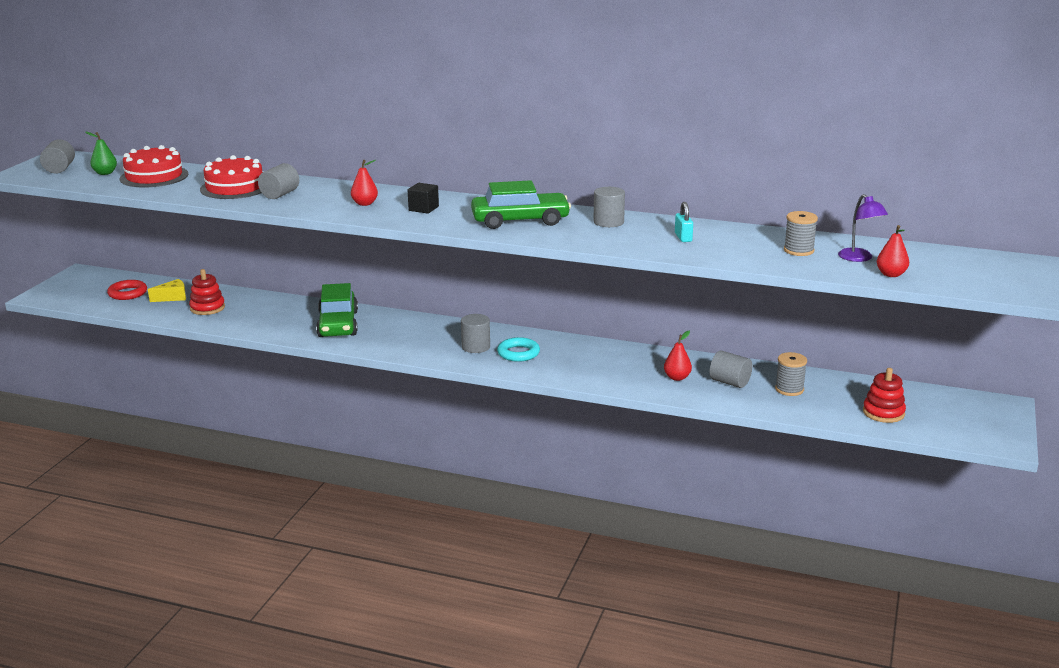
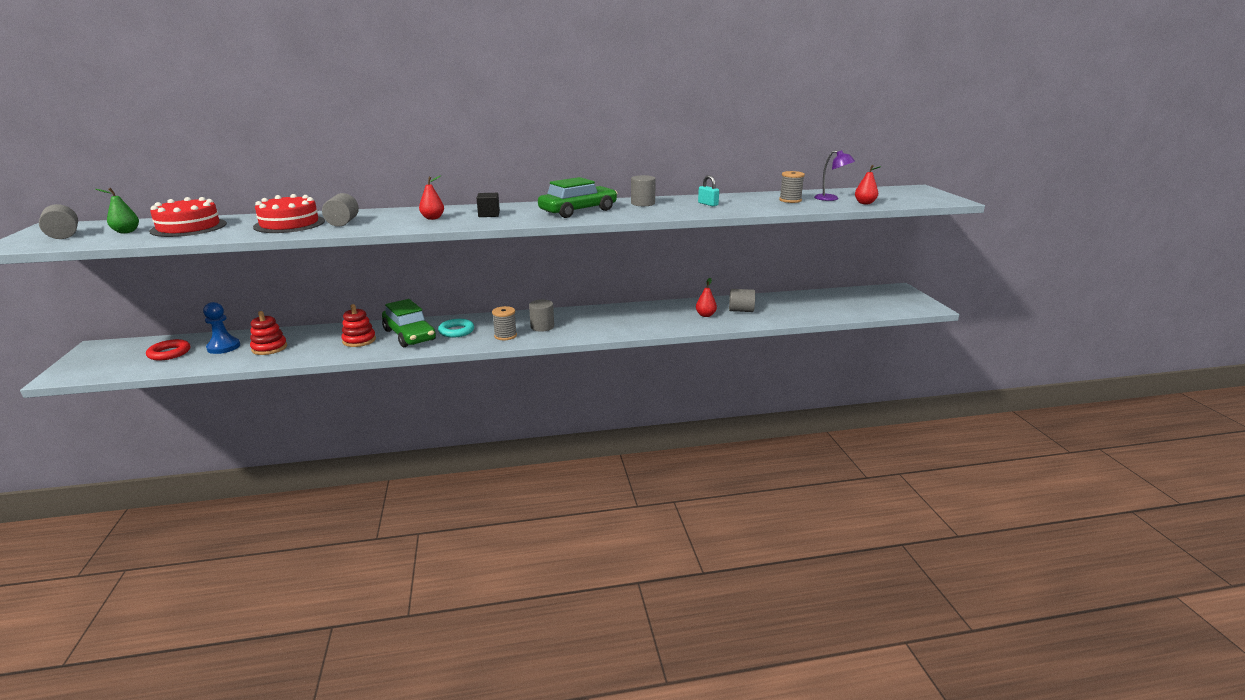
camera: 30 degrees left, 0 degrees up
yellow cheese [148,279,186,302] -> blue pawn [203,302,240,354]
turquoise ring [497,337,540,362] -> turquoise ring moved to [438,319,474,338]
grey spool [775,352,807,396] -> grey spool moved to [492,306,517,340]
red stacking toy [863,368,906,423] -> red stacking toy moved to [341,304,376,347]

